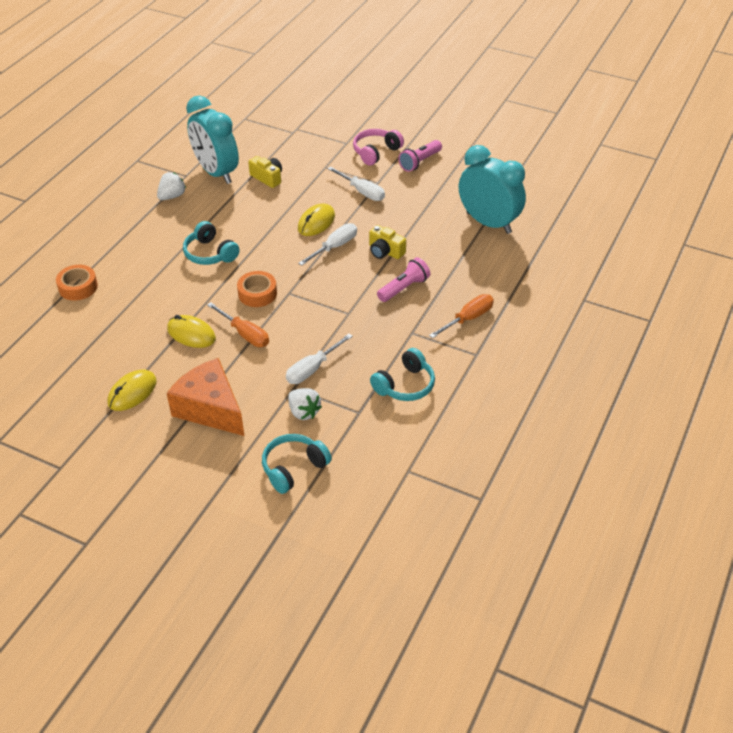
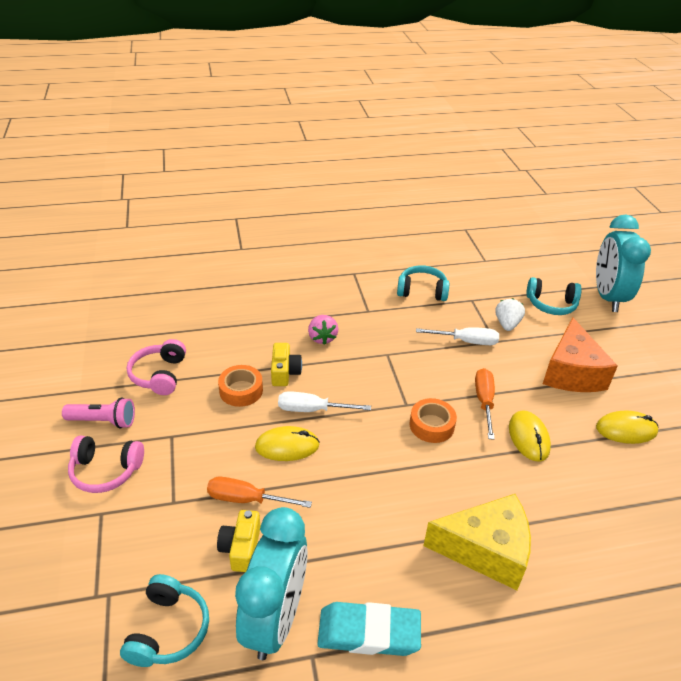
camera: 130 degrees left, 5 degrees down
orange tape [56,265,98,301] -> orange tape moved to [218,365,263,407]
white strawberry [157,172,186,200] -> turquoise eraser [317,602,421,656]
turquoise headphones [183,221,240,265] -> turquoise headphones moved to [120,574,209,667]
white screwdriver [327,166,385,201] -> none
pink flashlight [377,257,430,302] -> pink strawberry [308,315,338,345]
orange screwdriver [429,294,494,338] -> orange screwdriver moved to [207,477,312,508]
turquoise clock [459,145,526,234] -> turquoise clock moved to [596,214,651,312]
none -> pink headphones [127,339,186,395]
none -> yellow cheese [423,494,531,590]

